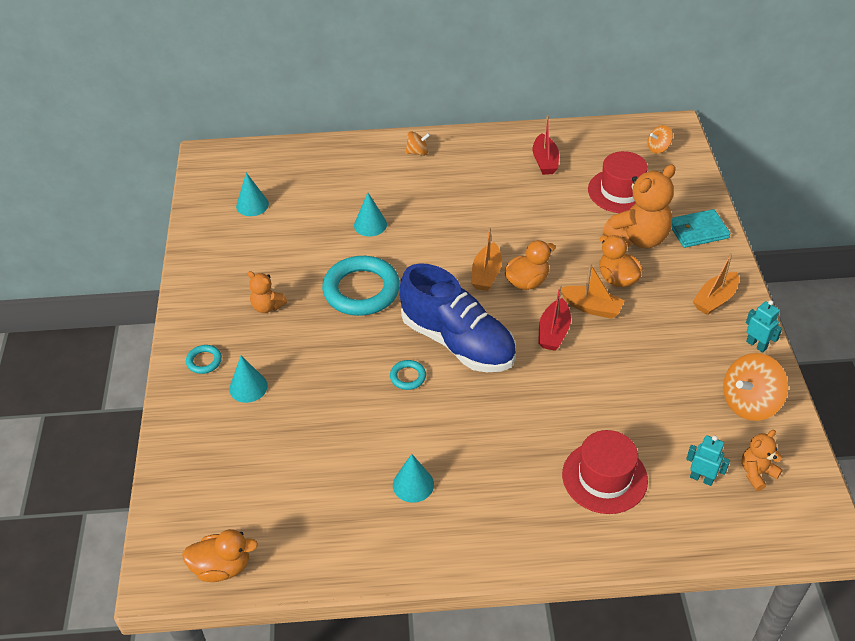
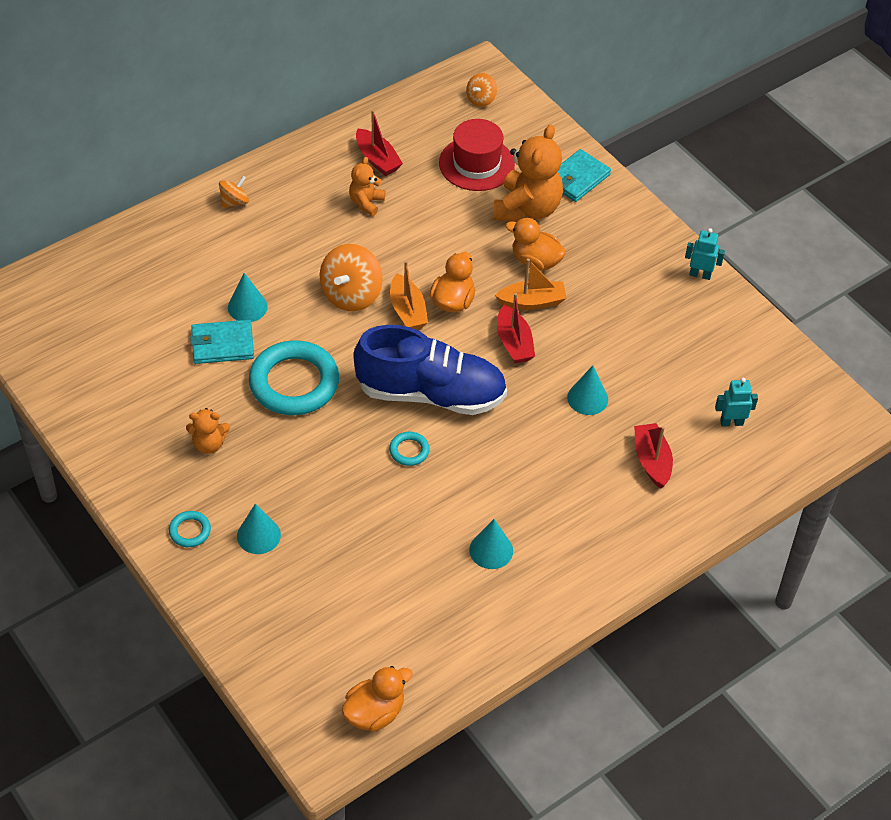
camera: 35 degrees left, 5 degrees up
turquoise cone [236,173,269,216] -> turquoise cone moved to [567,365,608,415]
red hat [562,430,648,514] -> red boat [634,423,673,489]
orange boat [693,253,739,315] -> none
orange spinning top [723,353,788,421] -> orange spinning top moved to [320,244,383,311]
orange teddy bear [742,430,783,491] -> orange teddy bear moved to [349,157,386,216]
none -> turquoise wallet [190,320,254,364]

